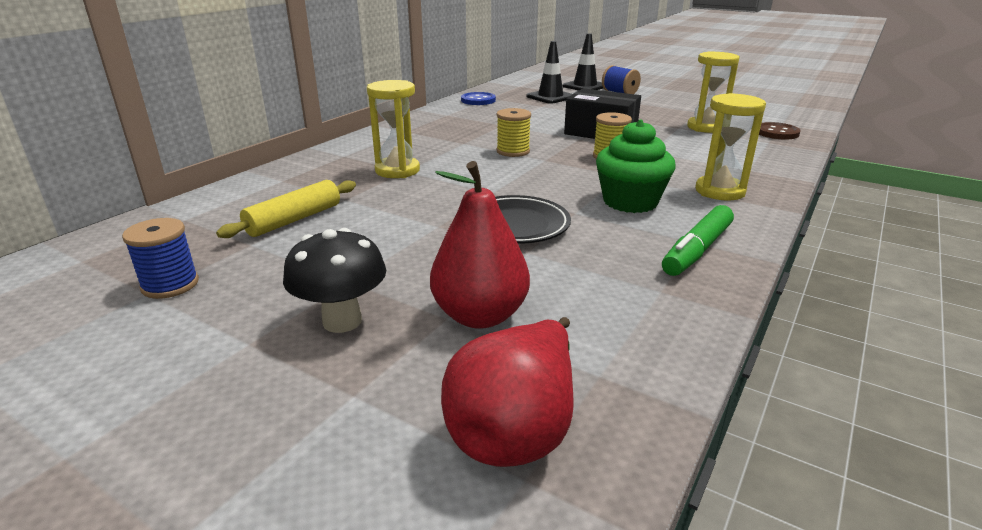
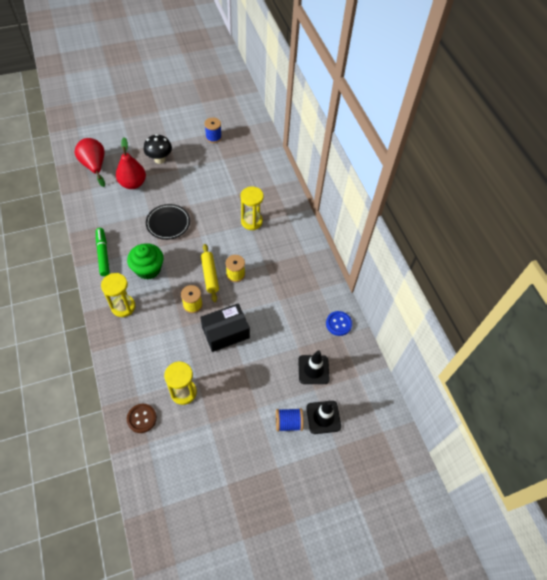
camera: 125 degrees right, 30 degrees up
yellow rolling pin [216,180,356,238] -> yellow rolling pin moved to [201,244,219,302]

